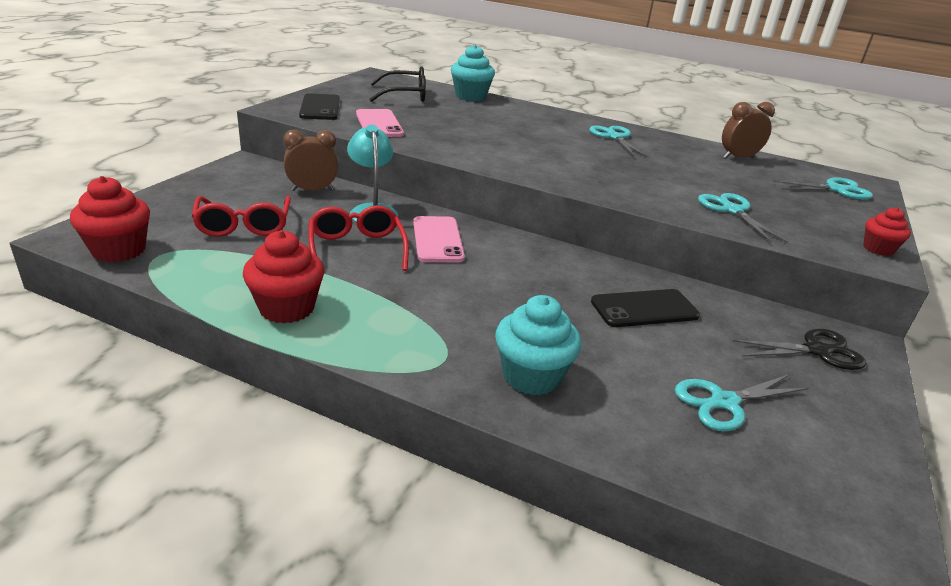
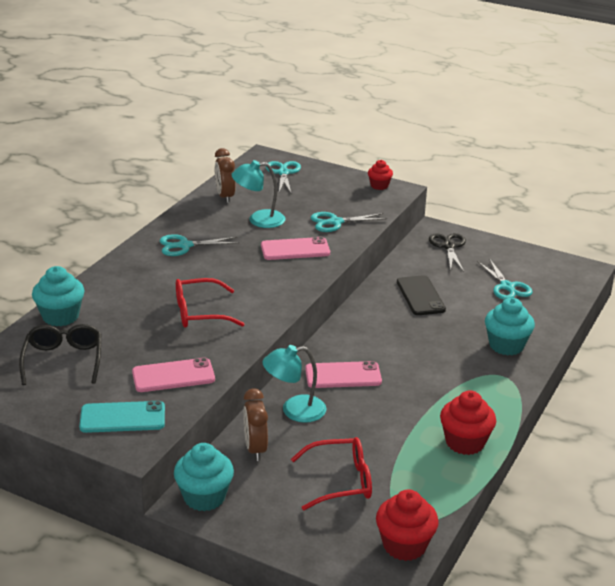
camera: 85 degrees left, 0 degrees up
black phone [299,93,340,120] -> turquoise phone [79,401,165,433]
red glasses [308,205,409,271] -> red glasses moved to [176,278,245,328]
none -> turquoise cupcake [174,443,234,511]
none -> turquoise lamp [232,160,285,228]
none -> pink phone [261,237,330,260]

